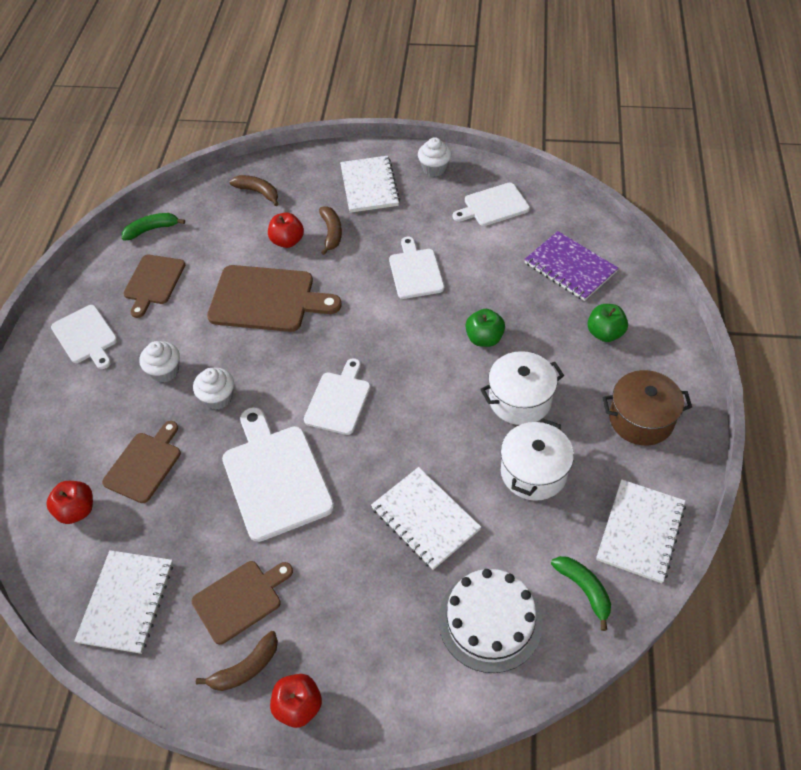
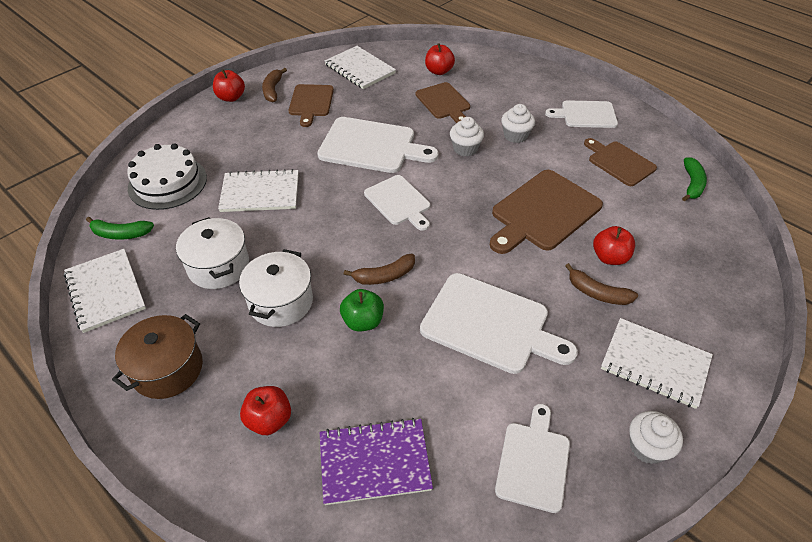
camera: 125 degrees right, 5 degrees down
brown banana [229,175,278,206] -> brown banana moved to [344,254,415,285]
white cutting board [389,237,444,299] -> white cutting board [420,273,578,374], size x1.59
green apple [588,304,628,342] -> red apple [240,386,291,435]

